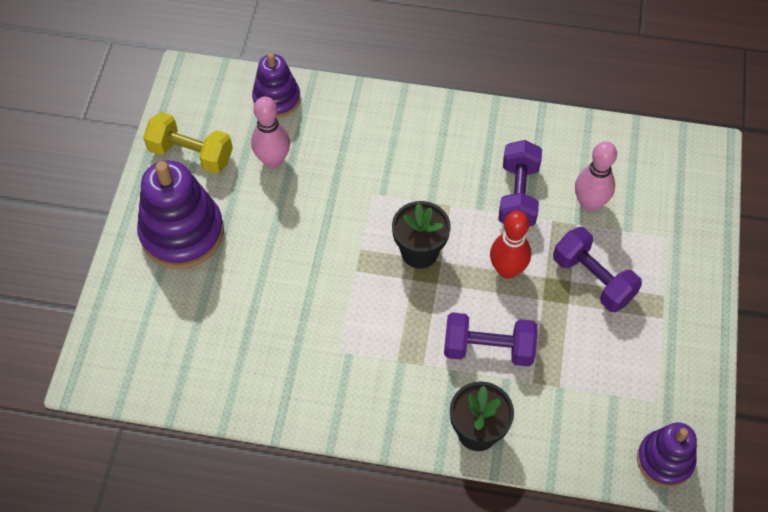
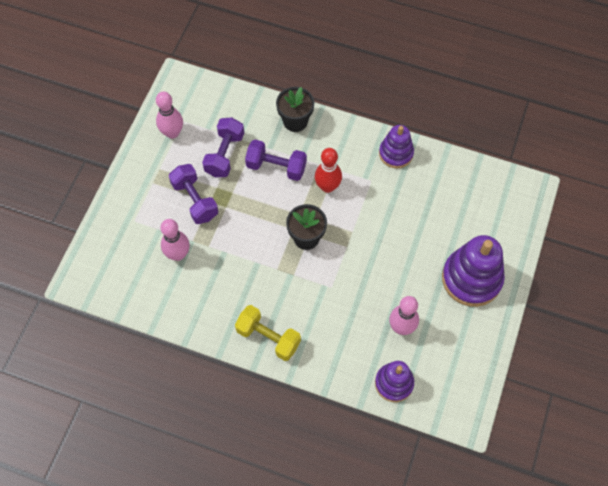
camera: 170 degrees left, 5 degrees up
yellow dumbbell [143,112,233,174] -> yellow dumbbell moved to [235,305,301,361]
red bowling pin [490,211,531,279] -> red bowling pin moved to [315,148,342,193]
purple dumbbell [498,140,542,226] -> purple dumbbell moved to [202,118,244,177]
purple stacking toy [637,422,697,487] -> purple stacking toy moved to [379,125,414,168]
none -> pink bowling pin [156,92,183,139]

